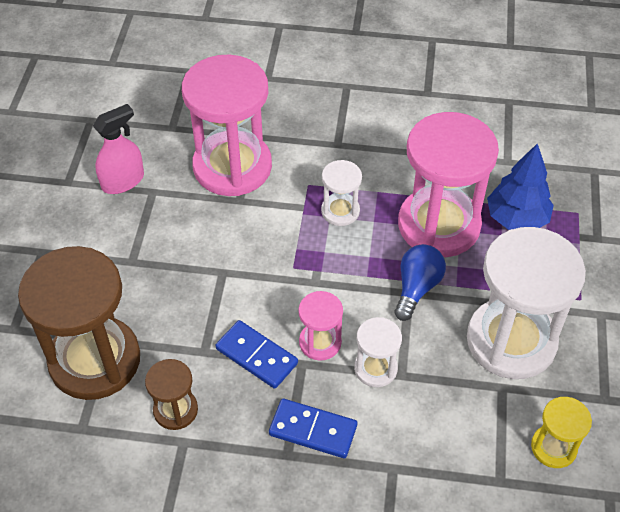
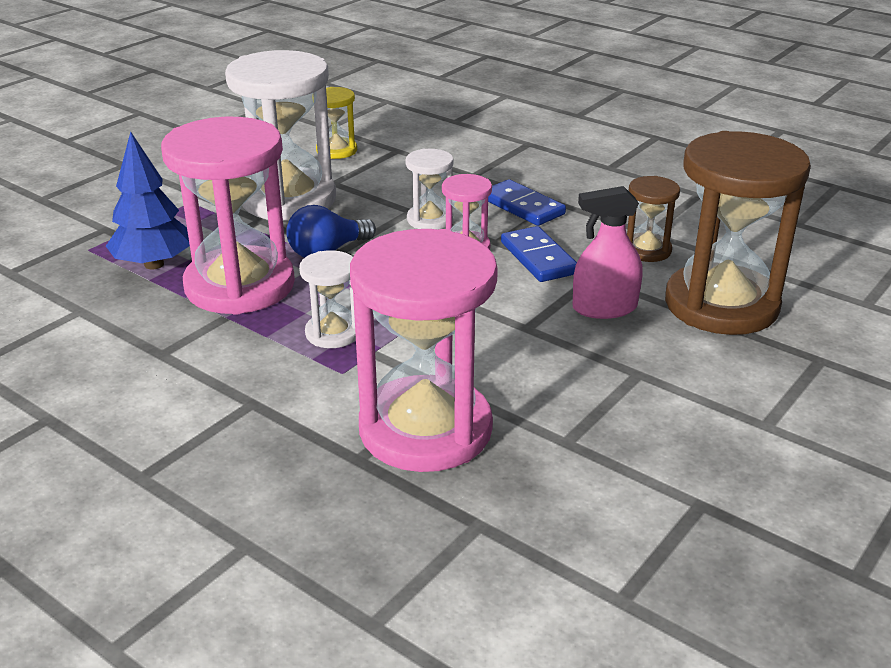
camera: 150 degrees left, 20 degrees down
pink spray bottle [93,104,144,194] -> pink spray bottle moved to [573,186,643,319]

